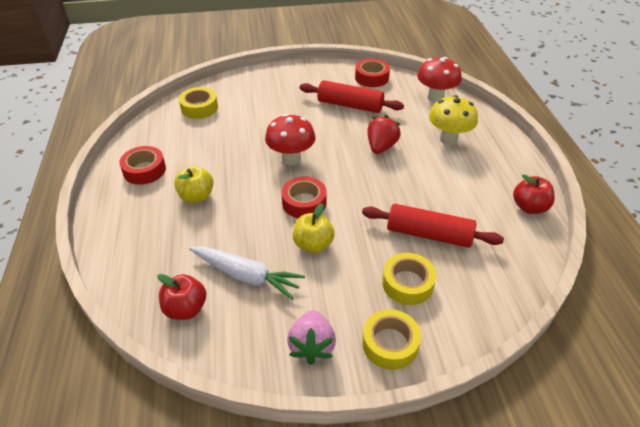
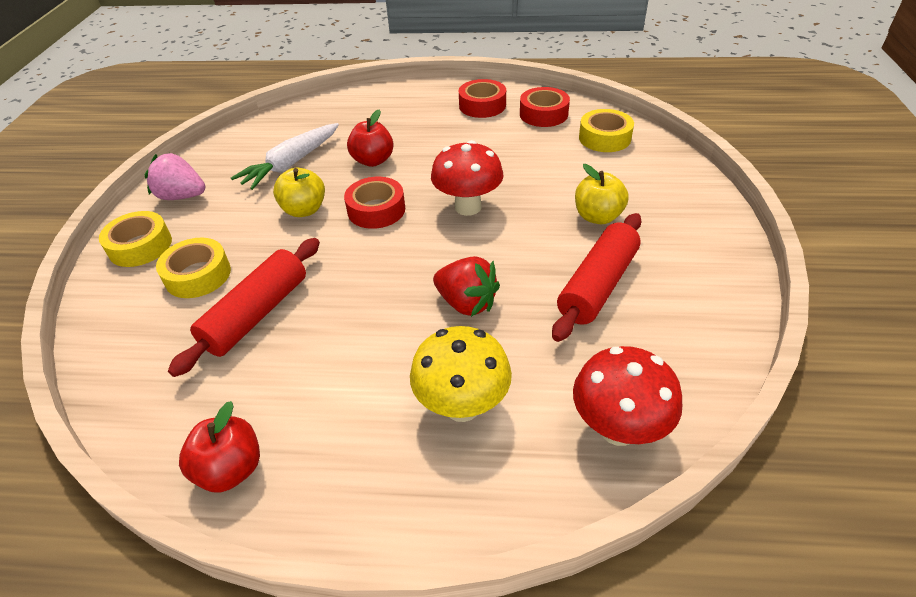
camera: 105 degrees right, 0 degrees up
red apple [157,274,206,320] -> red apple moved to [347,110,394,167]
yellow apple [174,166,214,203] -> yellow apple moved to [575,164,629,224]
red tape [355,58,390,87] -> red tape moved to [520,87,570,127]

